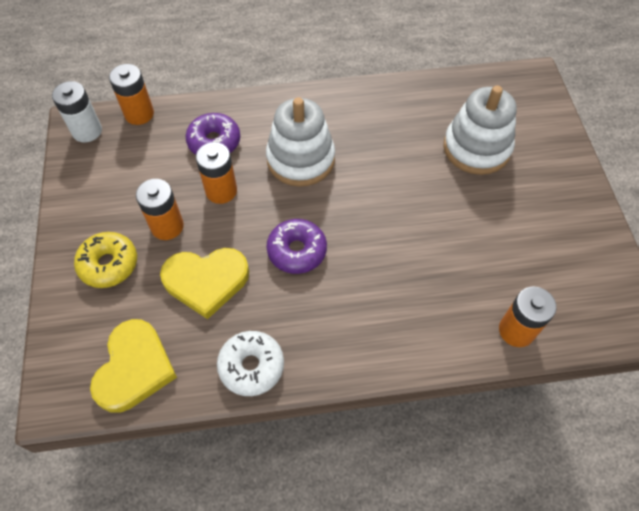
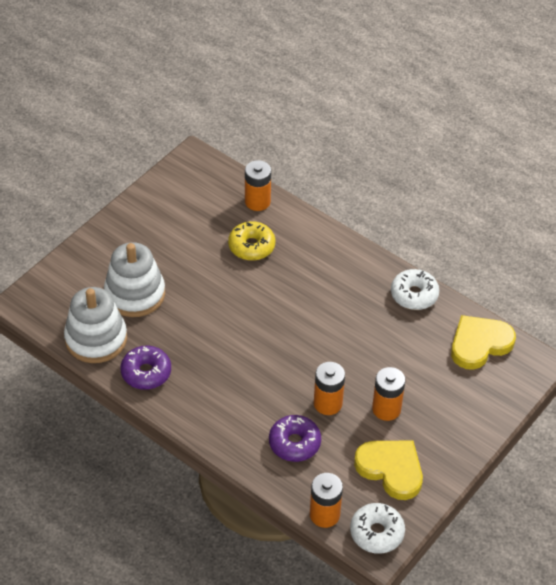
camera: 135 degrees left, 10 degrees down
white battery [52,81,102,143] -> white donut [350,503,405,554]
yellow donut [74,232,137,288] -> yellow donut moved to [228,221,275,261]
yellow heart [160,248,249,319] -> yellow heart moved to [354,440,423,500]
white stacking toy [266,97,335,187] -> white stacking toy moved to [64,287,127,363]
purple donut [267,219,327,274] -> purple donut moved to [121,346,171,390]

